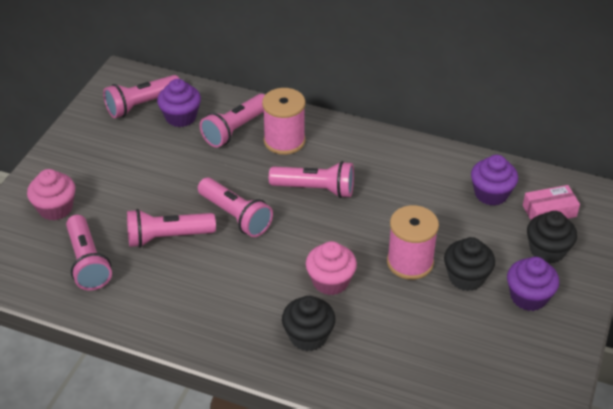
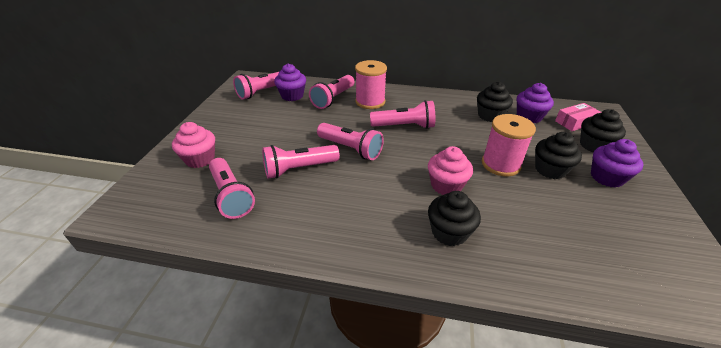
camera: 10 degrees left, 5 degrees down
none -> black cupcake [477,82,513,122]

